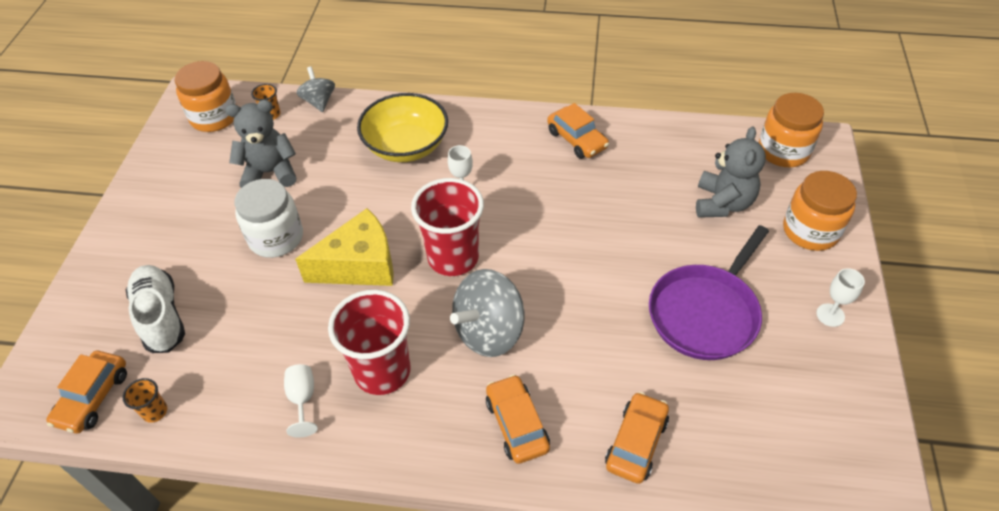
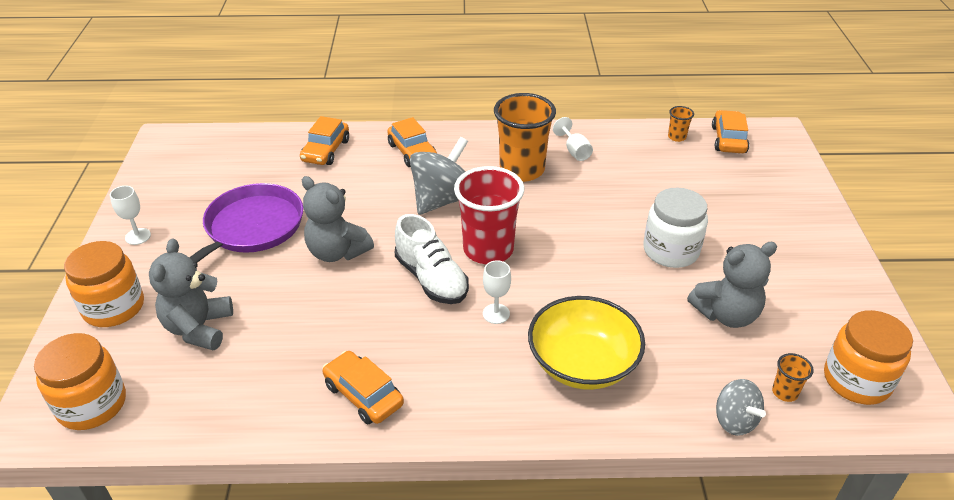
camera: 170 degrees right, 10 degrees down
white shoe [126,265,185,353] -> white shoe moved to [395,214,469,304]
yellow cheese [295,208,394,286] -> none
red cup [328,290,411,395] -> orange cup [494,93,556,182]
none -> grey teddy bear [302,176,374,262]

